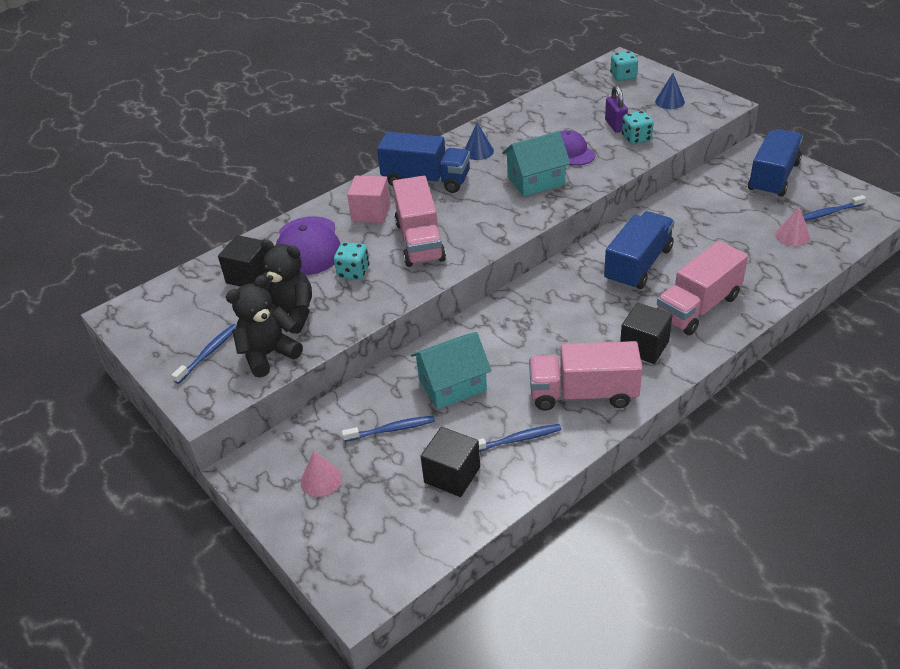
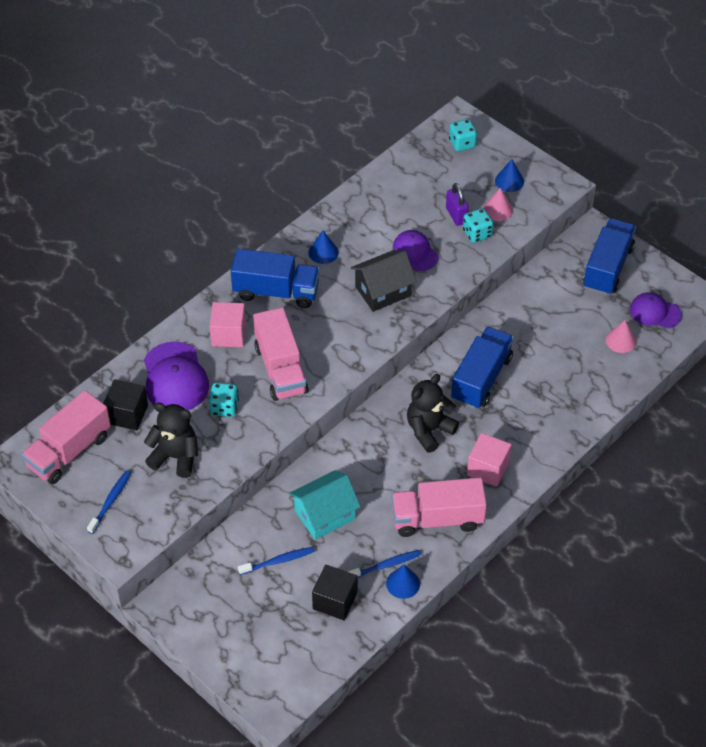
camera: 10 degrees left, 10 degrees up
black teddy bear [226,275,303,378] -> black teddy bear moved to [407,374,459,453]
pink cone [301,451,342,497] -> pink cone moved to [483,188,513,221]
turquoise house [502,131,571,196] -> black house [351,250,417,312]
black cube [620,303,673,364] -> pink cube [467,433,512,487]
pink truck [657,241,748,335] -> pink truck moved to [21,390,111,484]
blue toothbrush [803,195,866,221] -> purple cap [630,292,682,328]
none -> blue cone [386,565,420,599]

